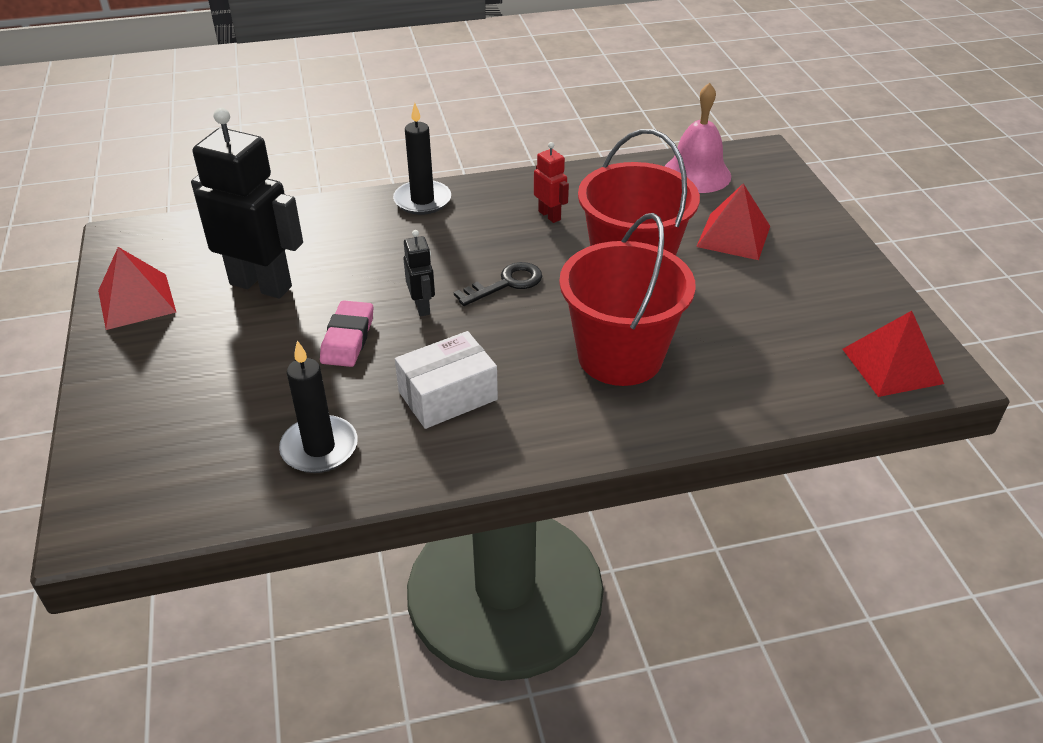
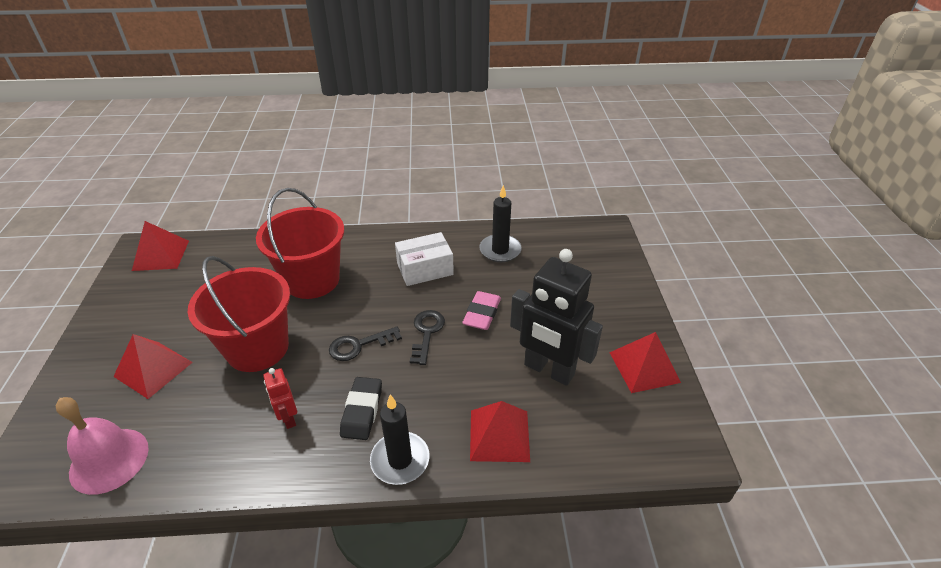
camera: 170 degrees left, 0 degrees up
black robot [403,230,435,316] -> black key [410,310,445,365]
none -> black eraser [340,377,382,440]
none -> red pyramid [470,401,530,462]

